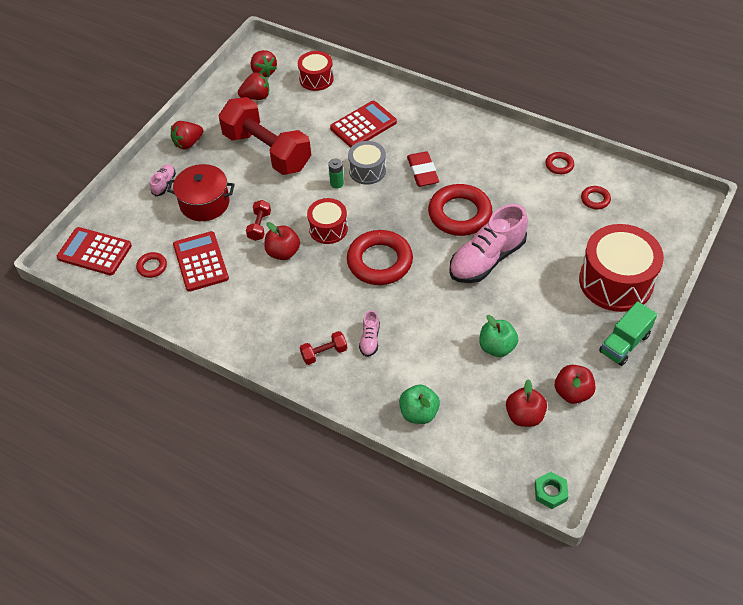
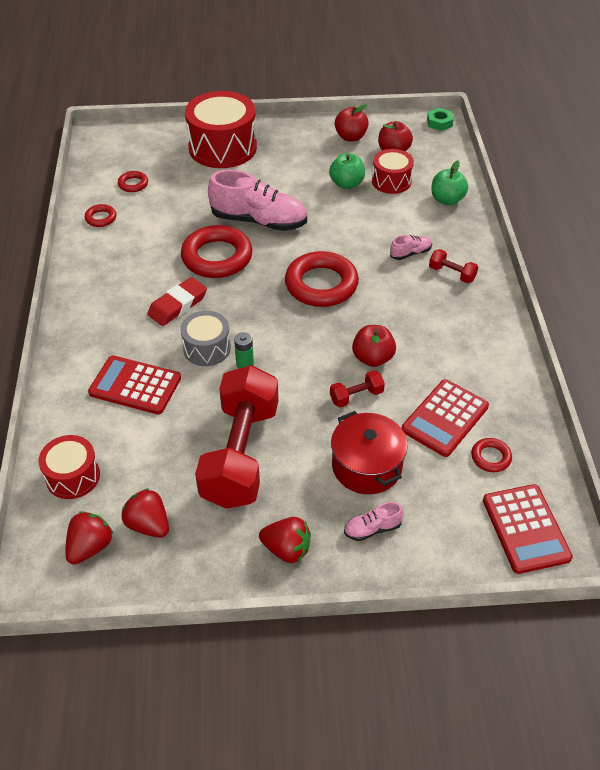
camera: 125 degrees left, 5 degrees down
red drum [307,198,348,244] -> red drum moved to [372,149,414,194]
green truck [599,301,657,366] -> none

